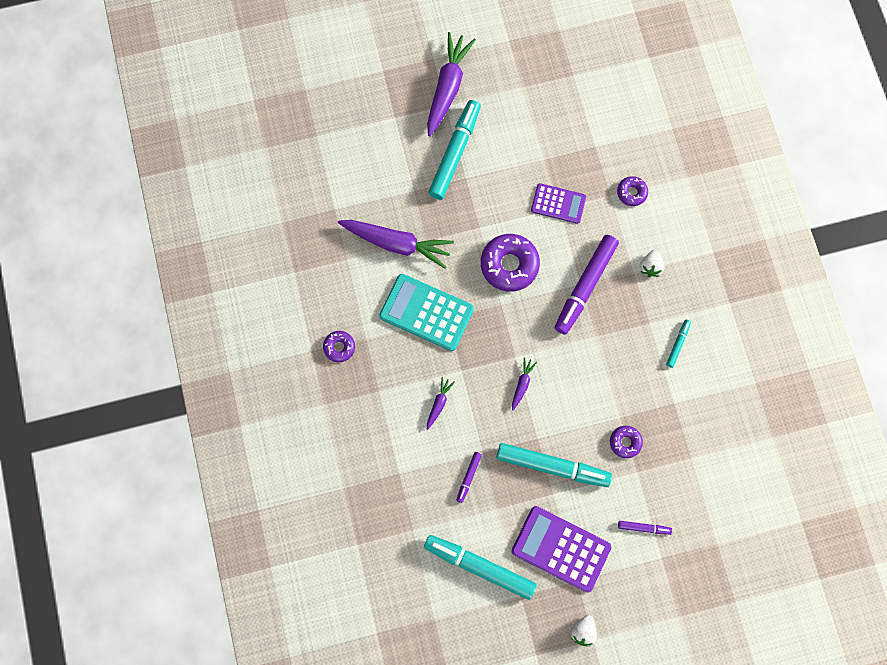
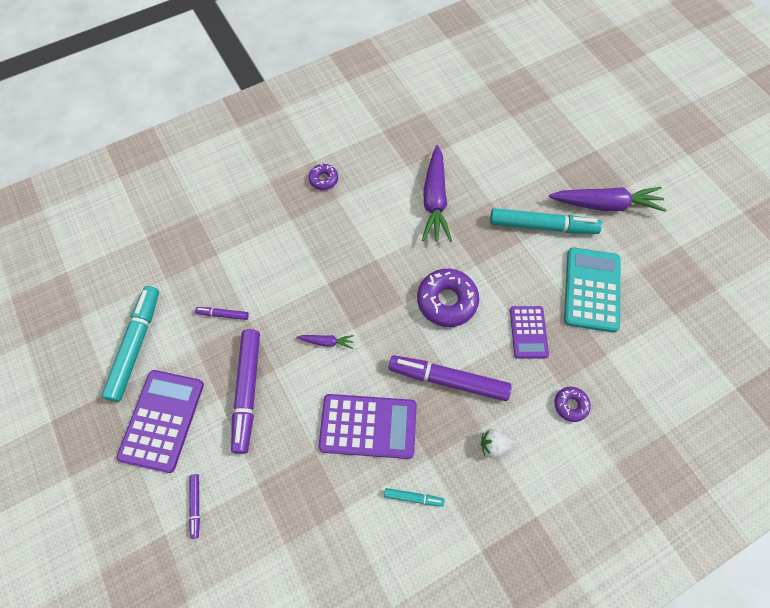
camera: 75 degrees right, 10 degrees down
turquoise calculator [379,274,474,351] -> turquoise calculator moved to [564,247,620,333]
purple carrot [427,377,455,430] -> none
turquoise marker [496,443,612,487] -> purple marker [231,329,260,454]
white strawberry [571,615,597,647] -> none
purple donut [610,426,643,458] -> none
none -> purple calculator [318,394,417,459]

